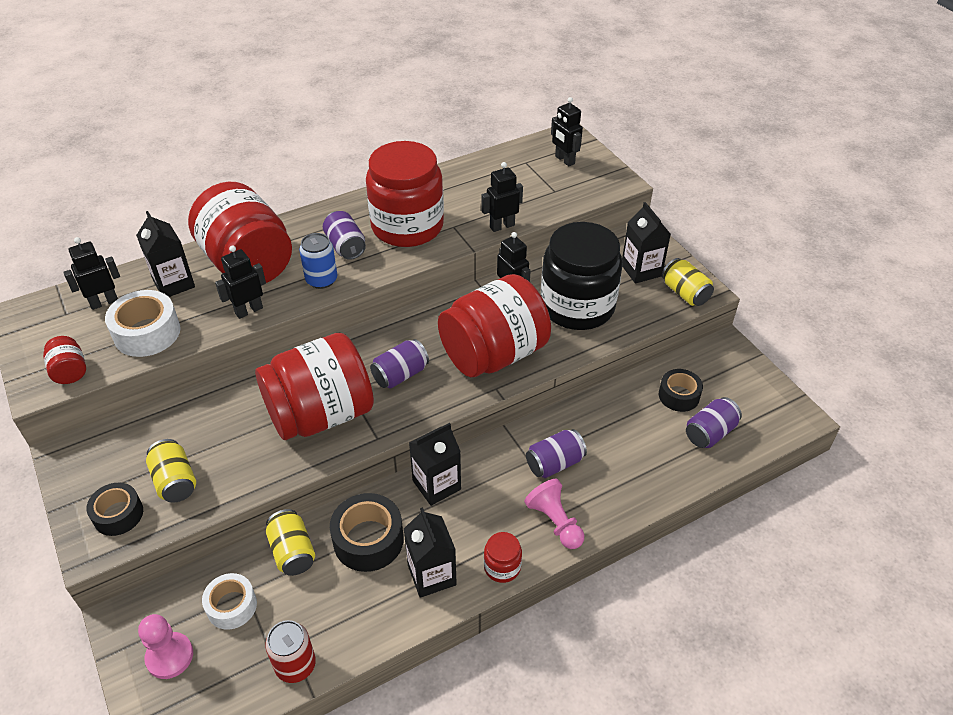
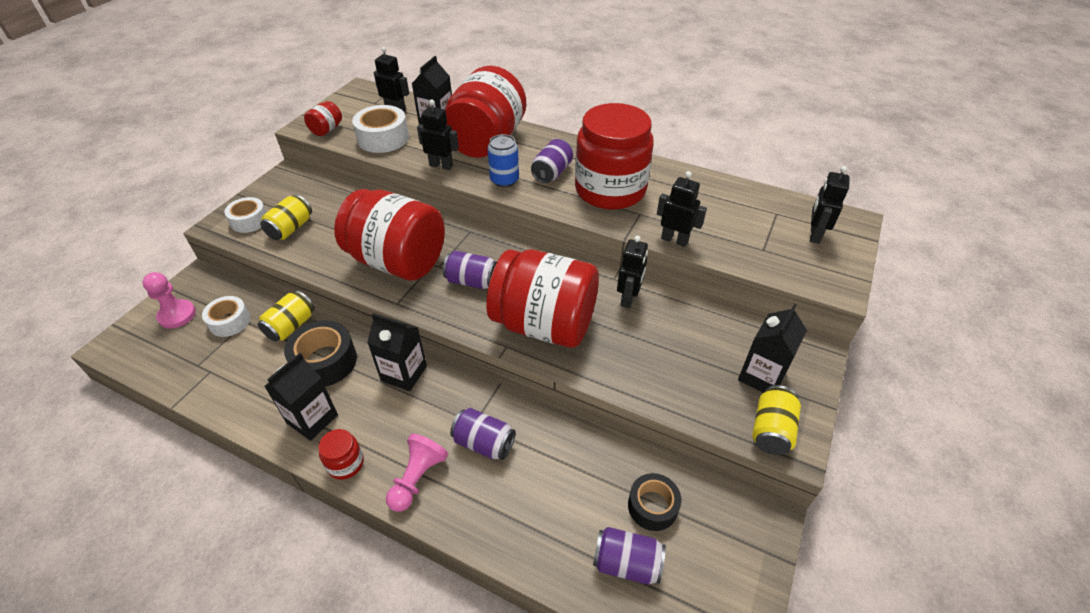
camera: 55 degrees right, 0 degrees up
black tape [86,483,143,536] -> white tape [224,197,267,233]
red can [265,620,316,683] -> none
black jar [541,222,623,330] -> none

